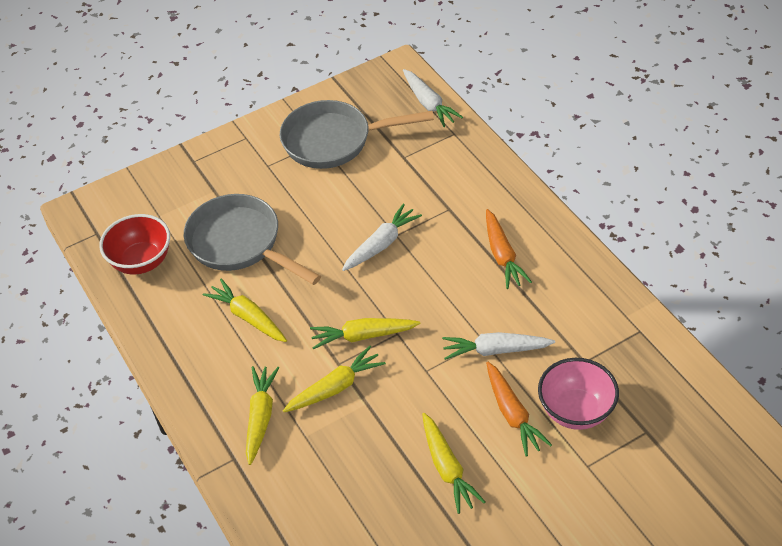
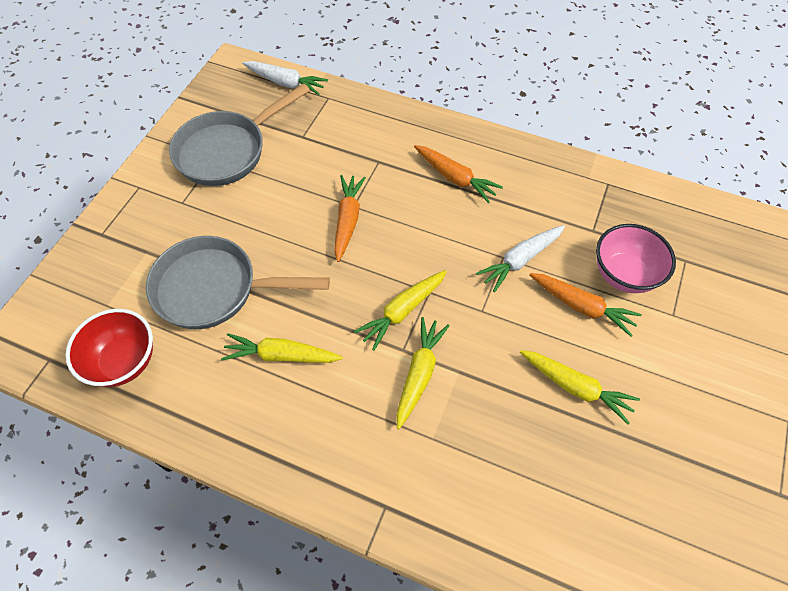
camera: 40 degrees left, 10 degrees up
yellow carrot [246,366,279,465] -> none
white carrot [342,204,422,271] -> orange carrot [334,175,366,262]

